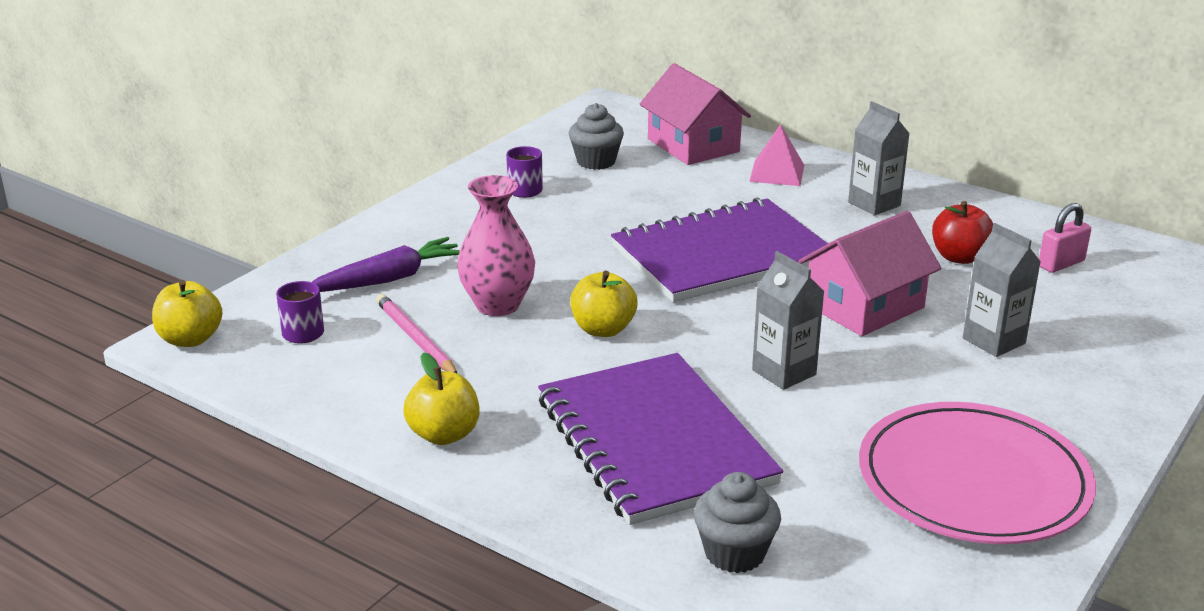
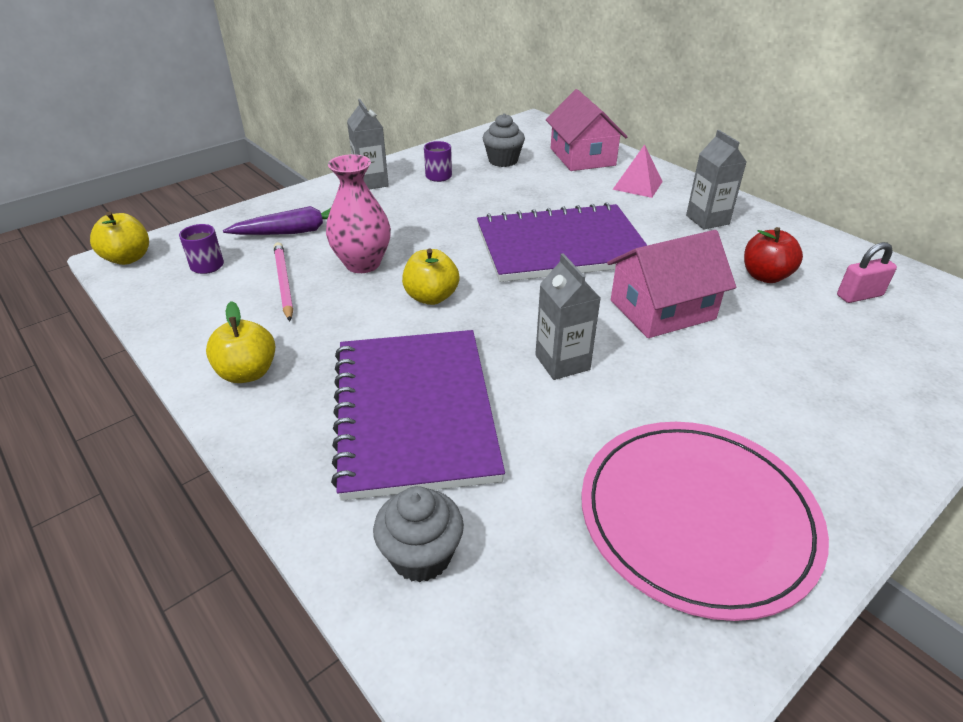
camera: 15 degrees right, 10 degrees up
grey carton [963,223,1041,357] -> grey carton moved to [347,99,389,190]

